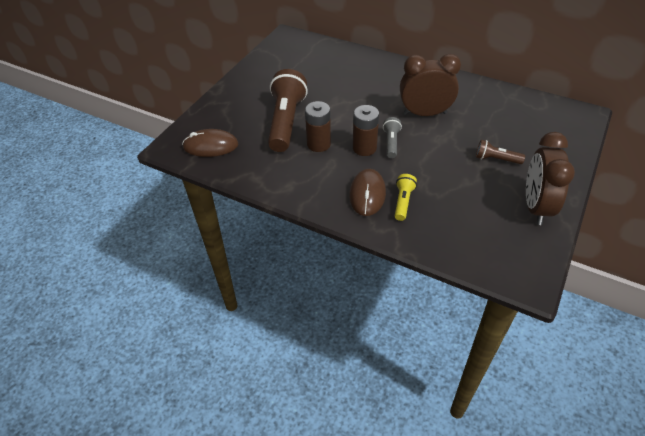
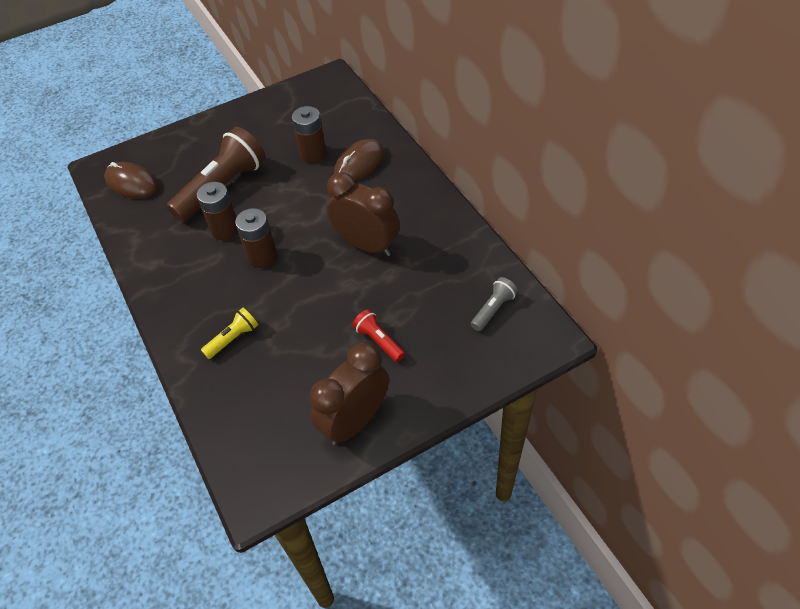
camera: 35 degrees right, 5 degrees up
brown mouse [349,169,386,216] -> brown mouse moved to [334,139,385,181]
grey flashlight [383,117,402,158] -> grey flashlight moved to [471,277,518,331]
brown flashlight [476,140,525,164] -> red flashlight [353,309,405,362]
none -> brown battery [292,106,326,163]

